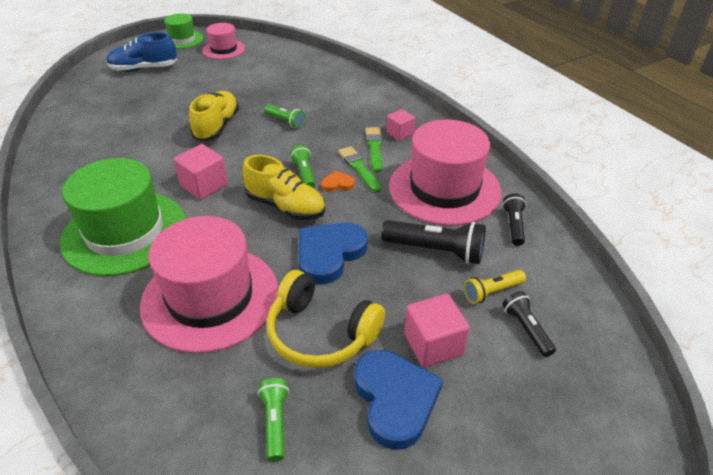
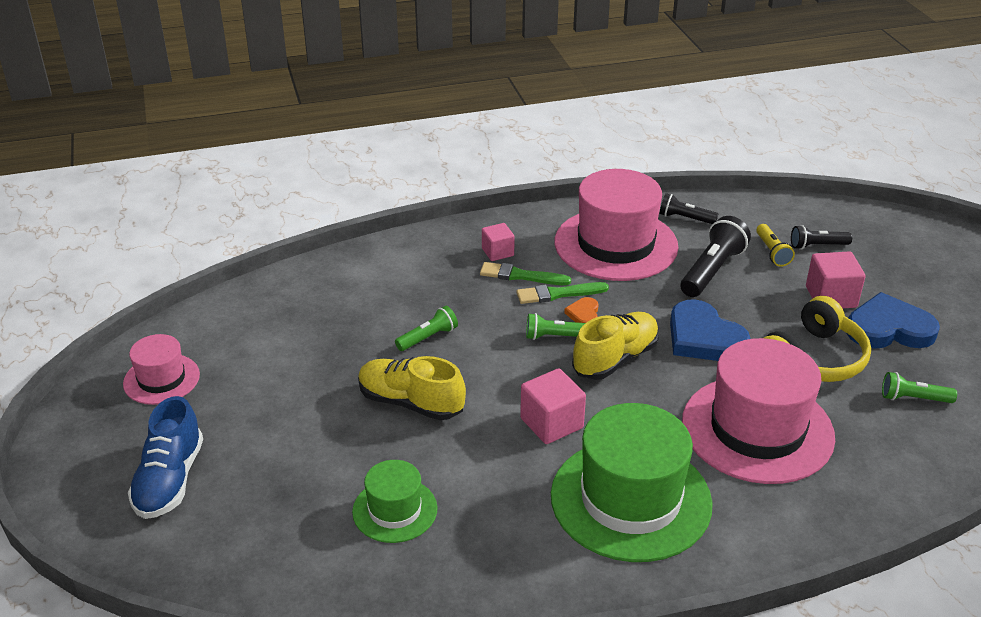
camera: 75 degrees left, 5 degrees down
green hat [164,14,203,49] -> green hat moved to [352,460,437,543]

